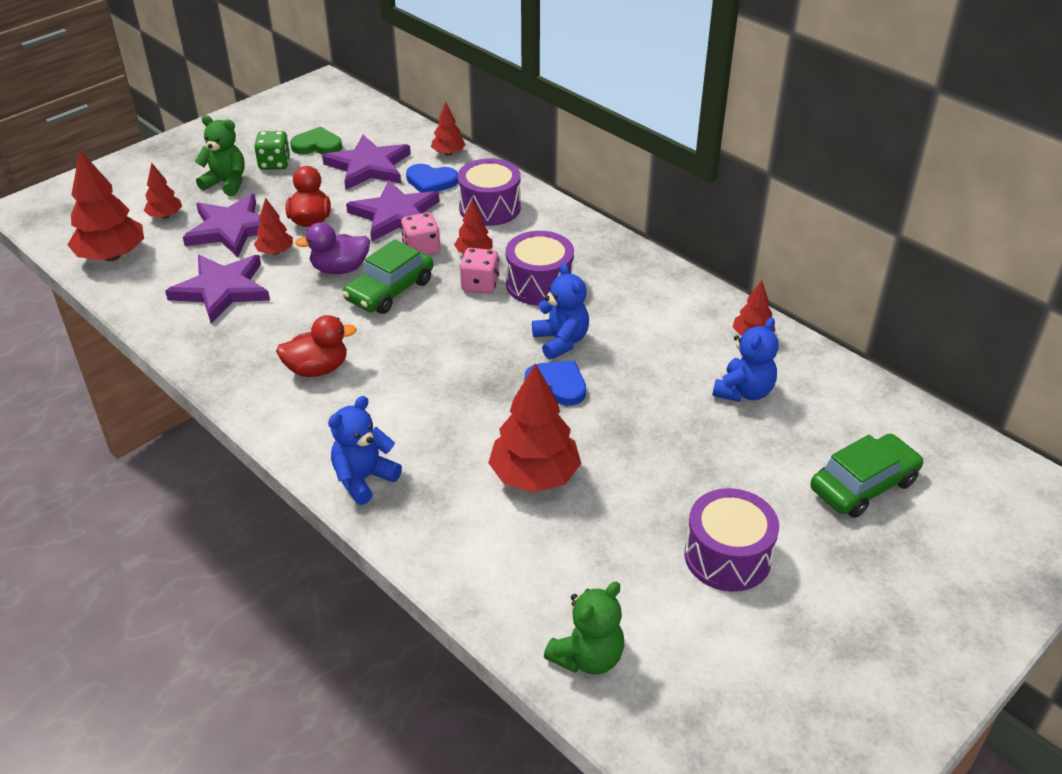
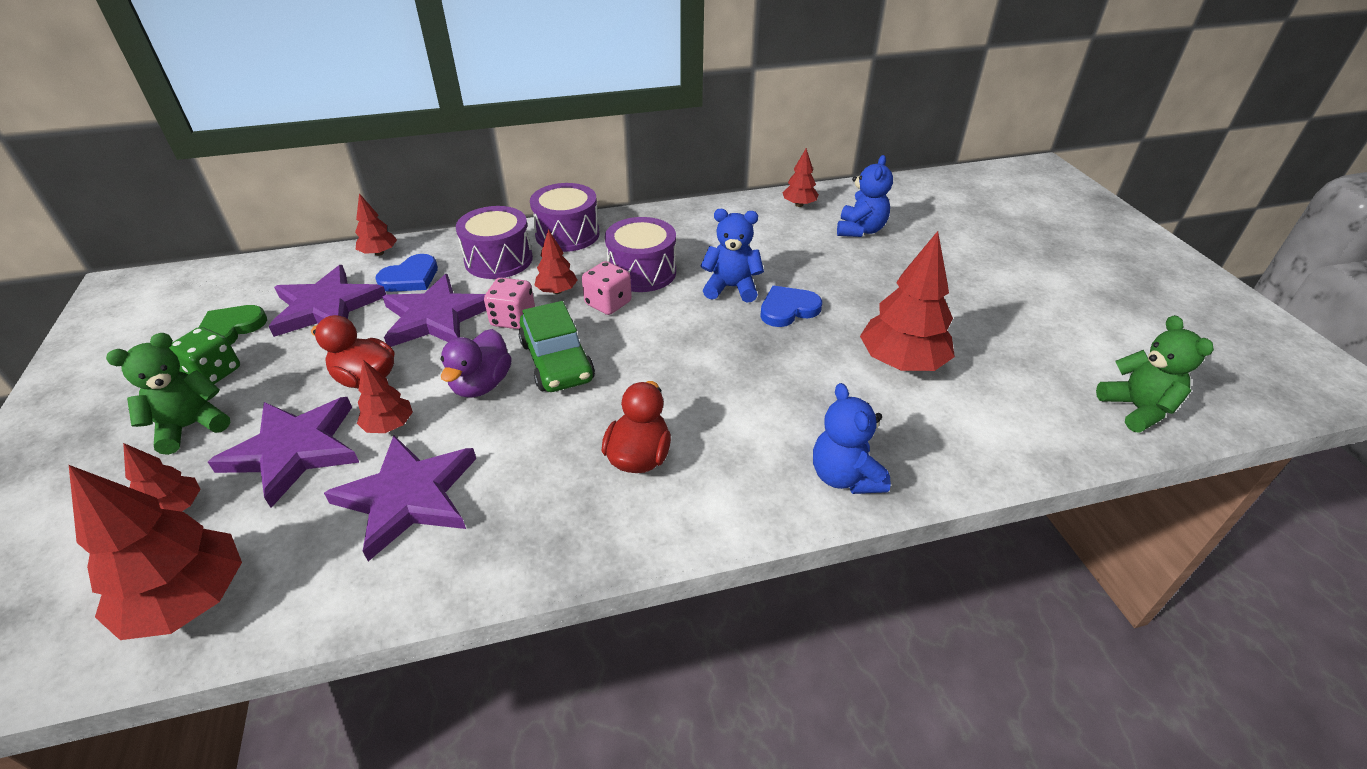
camera: 60 degrees left, 0 degrees up
purple drum [684,488,779,592] -> purple drum moved to [530,183,600,252]
blue teddy bear [712,318,779,402] -> blue teddy bear turned 45 degrees clockwise [837,155,893,237]
green car [810,434,924,518] -> none

